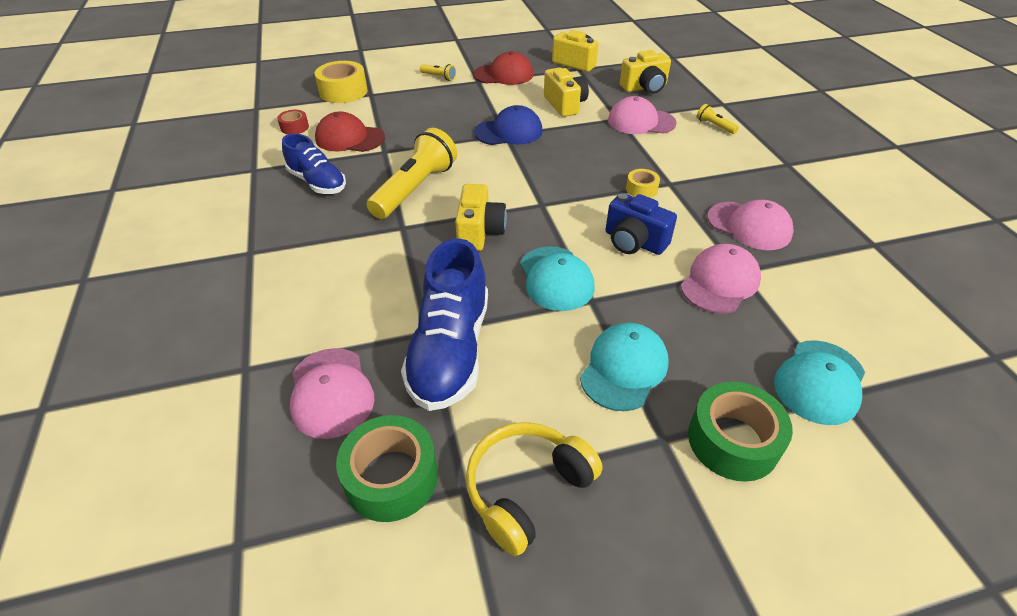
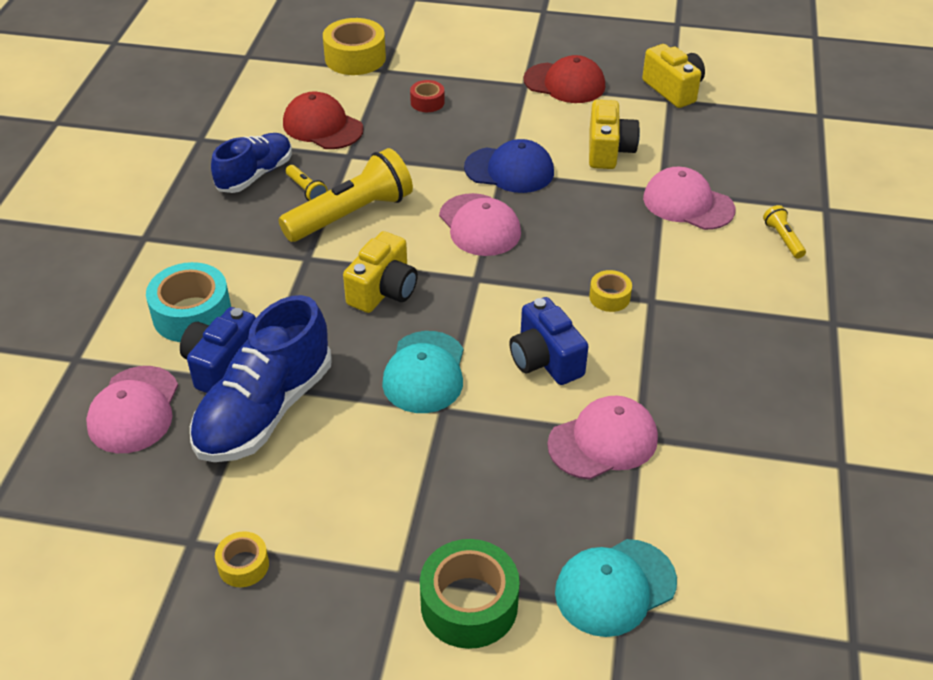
camera: 25 degrees right, 0 degrees up
red tape [277,110,309,134] -> red tape moved to [410,80,445,112]
blue shoe [282,133,346,194] -> blue shoe turned 120 degrees counterclockwise [211,133,292,193]
green tape [336,415,438,522] -> none
yellow flashlight [420,64,456,81] -> yellow flashlight moved to [286,165,328,201]
yellow headphones [466,422,603,556] -> yellow tape [215,531,269,587]
turquoise cap [580,322,669,411] -> none
yellow camera [620,50,671,94] -> none
pink cap [707,200,794,250] -> pink cap moved to [439,193,521,256]
none -> turquoise tape [146,262,231,342]
none -> blue camera [180,307,256,393]

